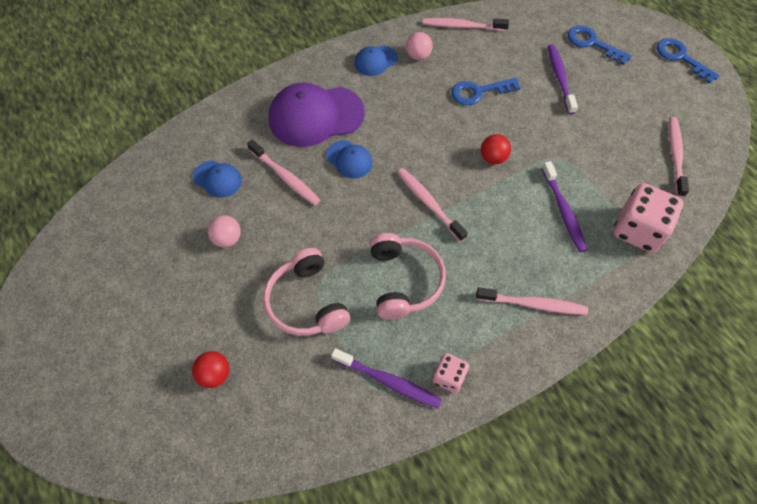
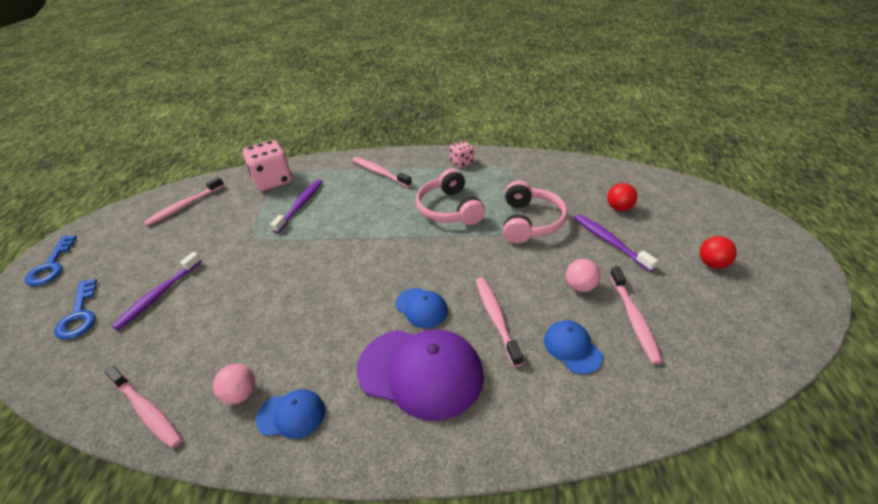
camera: 145 degrees left, 20 degrees down
blue cap [326,140,373,178] -> blue cap turned 150 degrees clockwise [395,288,448,328]
purple toothbrush [331,348,442,408] -> purple toothbrush moved to [574,214,658,272]
pink headphones [370,233,446,320] -> pink headphones turned 45 degrees counterclockwise [416,168,485,225]
pink toothbrush [397,168,468,242] -> pink toothbrush moved to [610,266,662,364]
blue key [451,77,521,105] -> none
red ball [481,134,511,164] -> red ball moved to [700,236,737,269]

